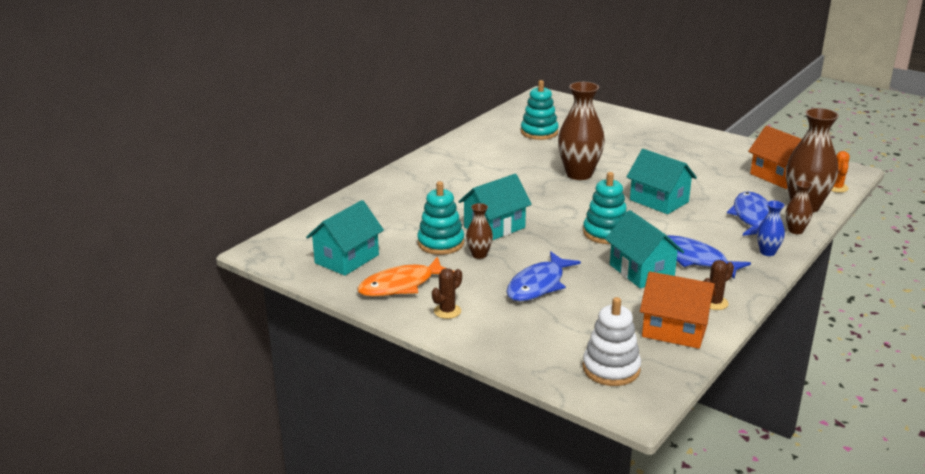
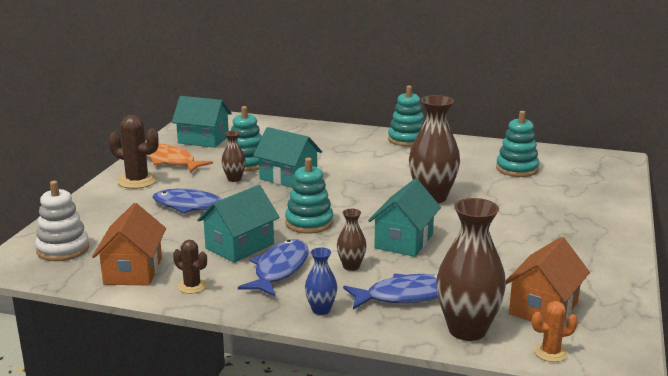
camera: 70 degrees right, 5 degrees down
brown cactus [432,268,462,319] -> brown cactus [108,115,159,189], size x1.71
brown vase [785,181,813,234] -> brown vase moved to [337,209,367,271]
none -> turquoise stacking toy [388,85,424,147]

